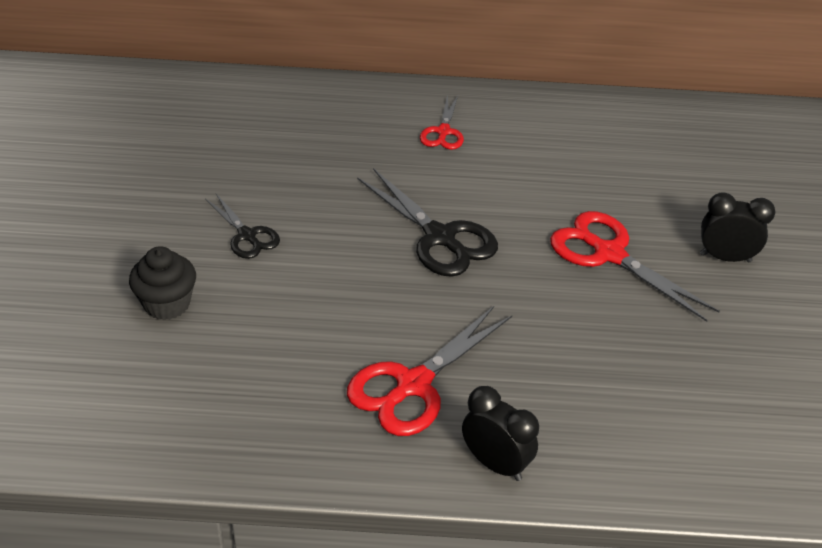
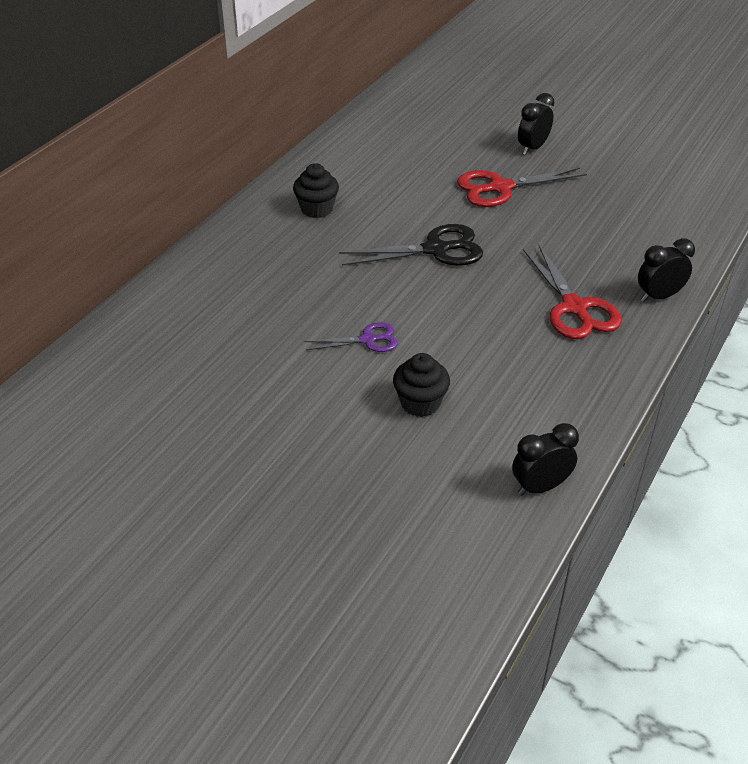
camera: 60 degrees left, 0 degrees up
black scissors [205,194,280,259] -> purple scissors [304,322,398,352]
red scissors [420,94,464,150] -> black cupcake [293,163,339,218]
none -> black clock [512,423,579,496]

